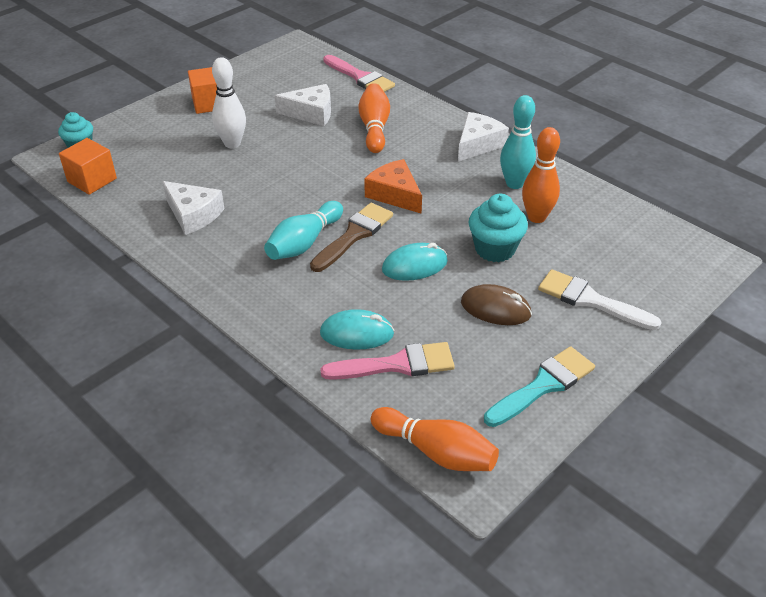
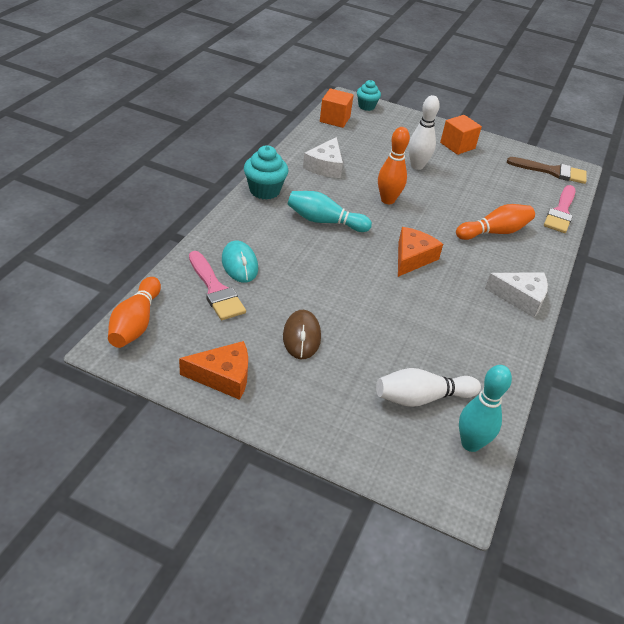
camera: 65 degrees right, 0 degrees up
white cheese [274,84,331,126] -> none
brown brush [310,203,393,272] -> brown brush moved to [507,157,587,184]
turquoise mouse [382,243,448,281] -> none
turquoise cupcake [468,193,528,262] -> turquoise cupcake moved to [244,145,289,200]
turquoise brush [484,346,595,427] -> orange cheese [179,341,248,400]
turquoise bowling pin [500,95,536,189] -> turquoise bowling pin moved to [459,365,512,452]
orange bowling pin [522,127,560,223] -> orange bowling pin moved to [378,127,410,204]
white brush [538,269,662,330] -> none
none -> white bowling pin [376,368,481,407]

